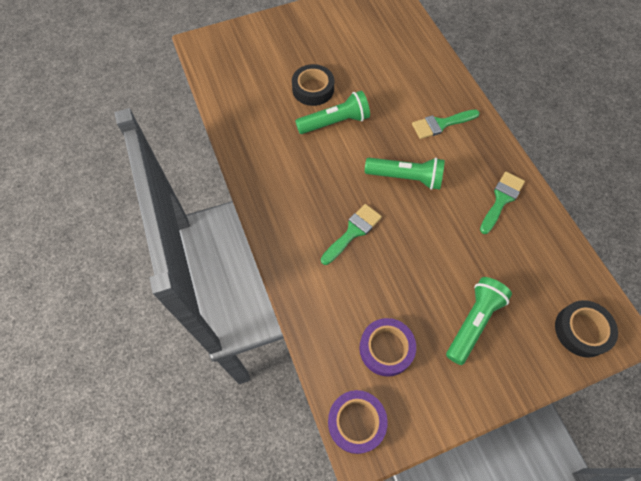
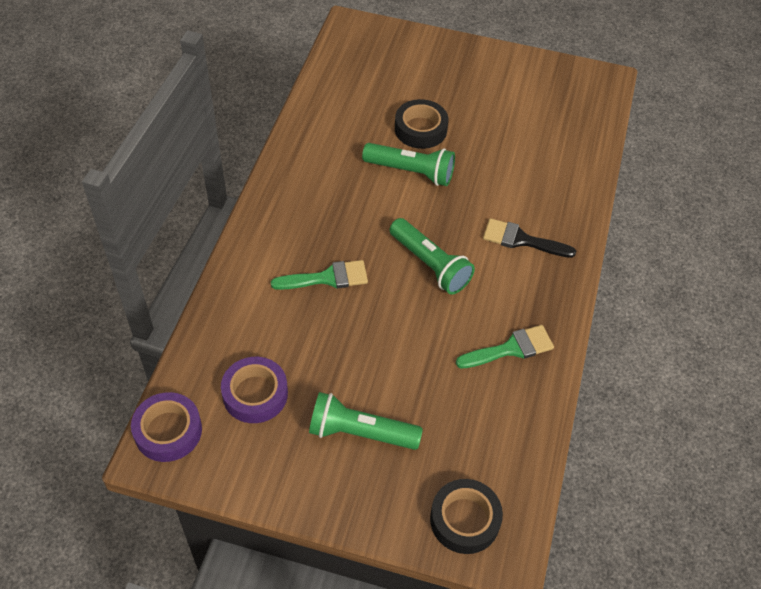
camera: 35 degrees right, 10 degrees down
green brush [412,109,480,139] -> black brush [483,218,576,258]
green flashlight [446,277,512,365] -> green flashlight turned 150 degrees counterclockwise [309,392,423,450]

